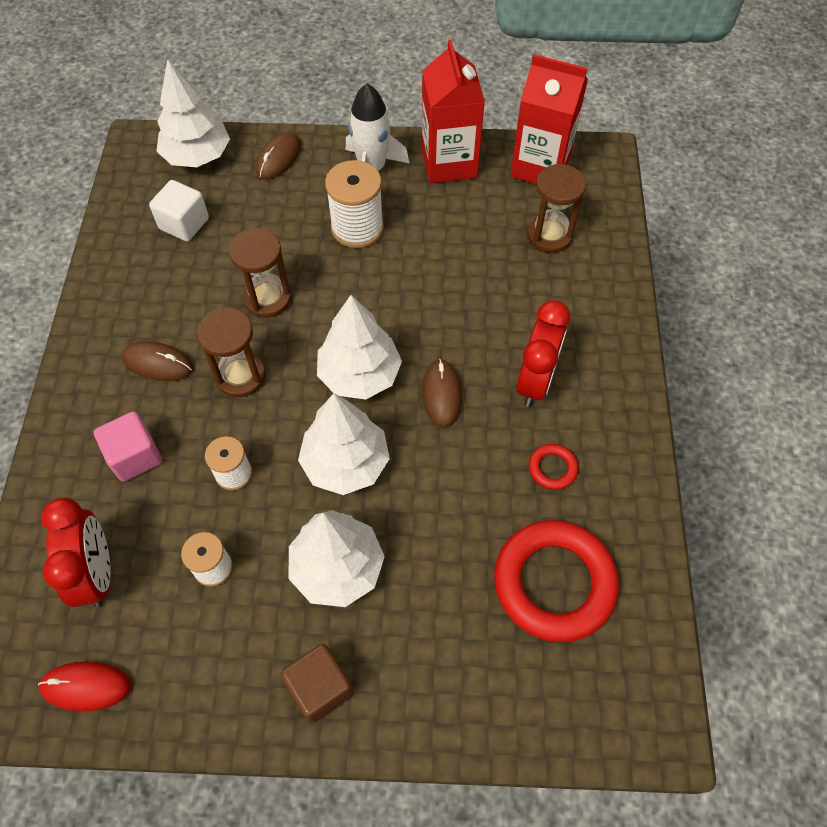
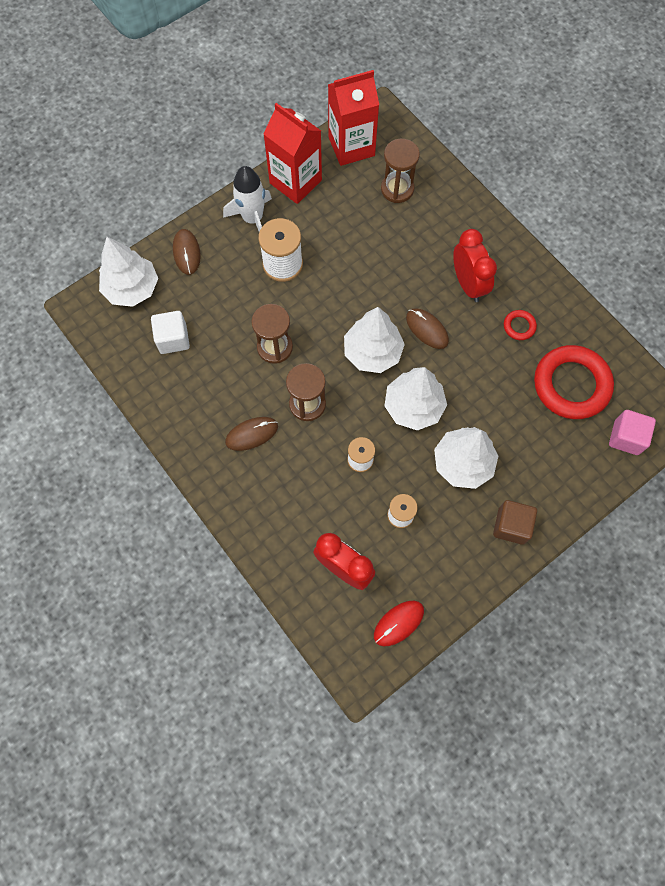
camera: 40 degrees left, 10 degrees up
pink cube [94,411,162,482] -> pink cube moved to [609,410,656,455]

